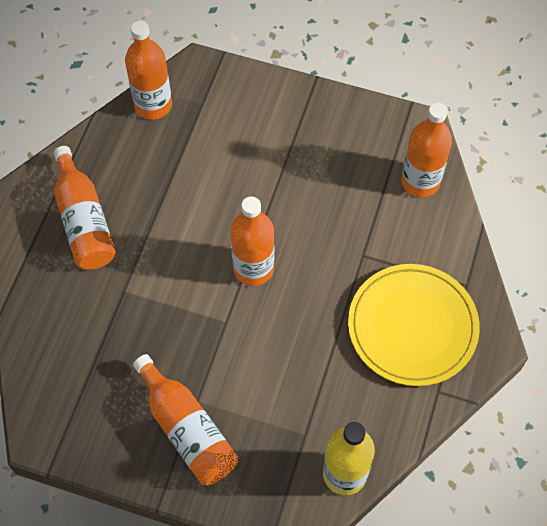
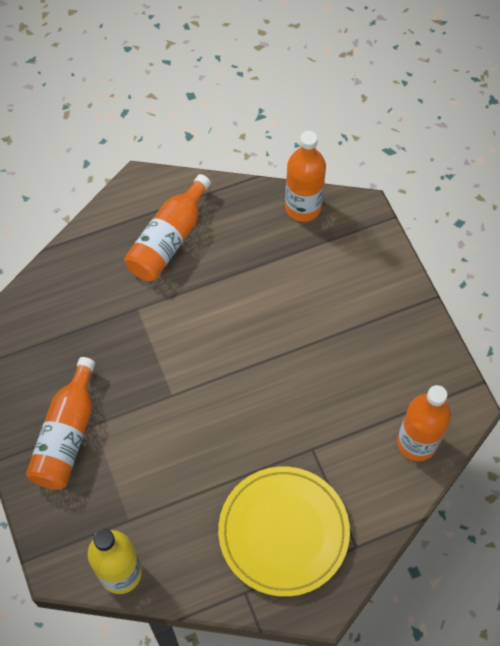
camera: 50 degrees right, 0 degrees up
orange bottle [230,197,274,286] -> none

